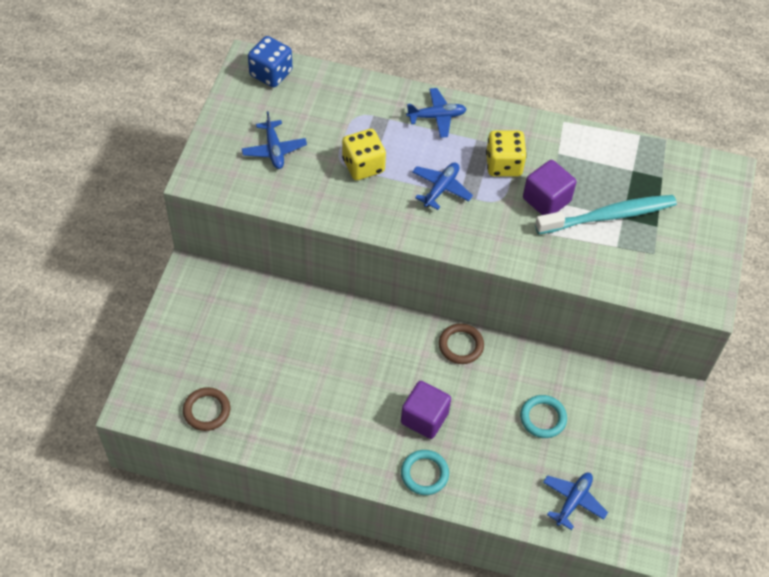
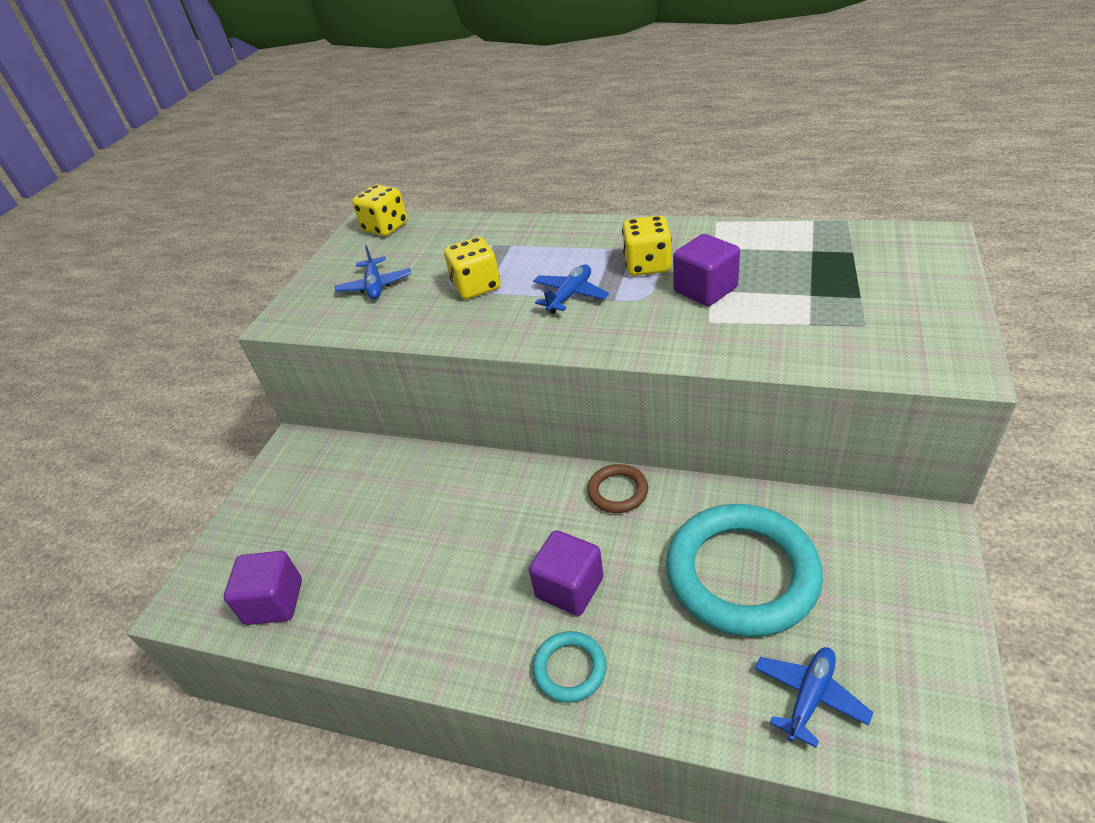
camera: 10 degrees right, 15 degrees down
brown ring [183,387,230,431] -> purple cube [224,551,302,625]
blue dice [248,36,292,88] -> yellow dice [352,184,408,236]
blue plane [406,88,466,138] -> none
turquoise ring [520,395,567,438] -> turquoise ring [666,504,823,637], size x2.18
turquoise toothbrush [535,195,677,234] -> none

